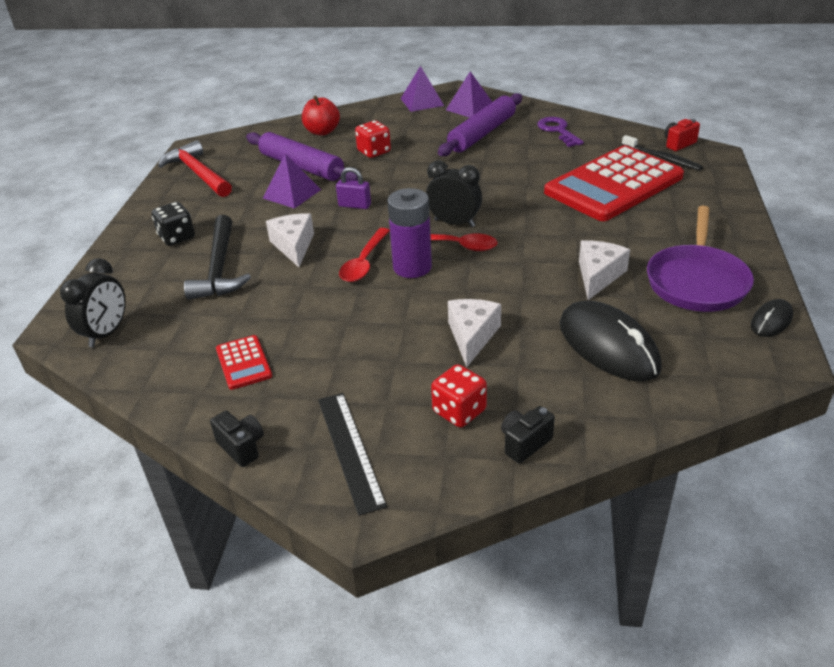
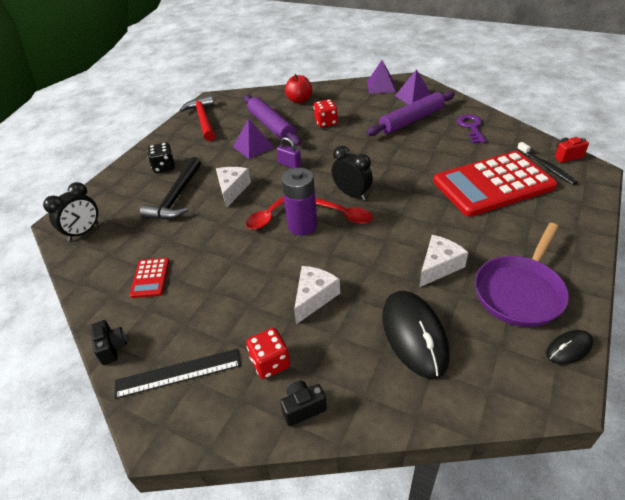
camera: 20 degrees right, 5 degrees up
black ruler [318,393,387,515] -> black ruler turned 75 degrees clockwise [114,349,241,399]

